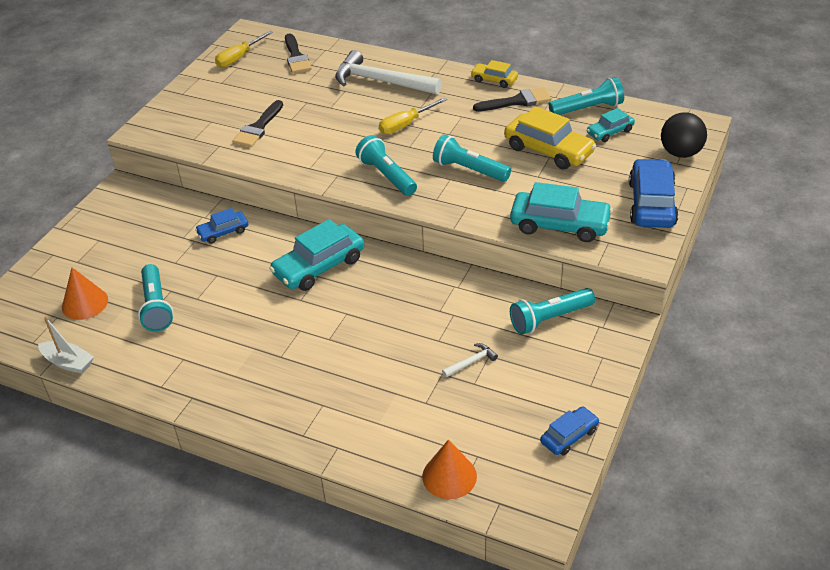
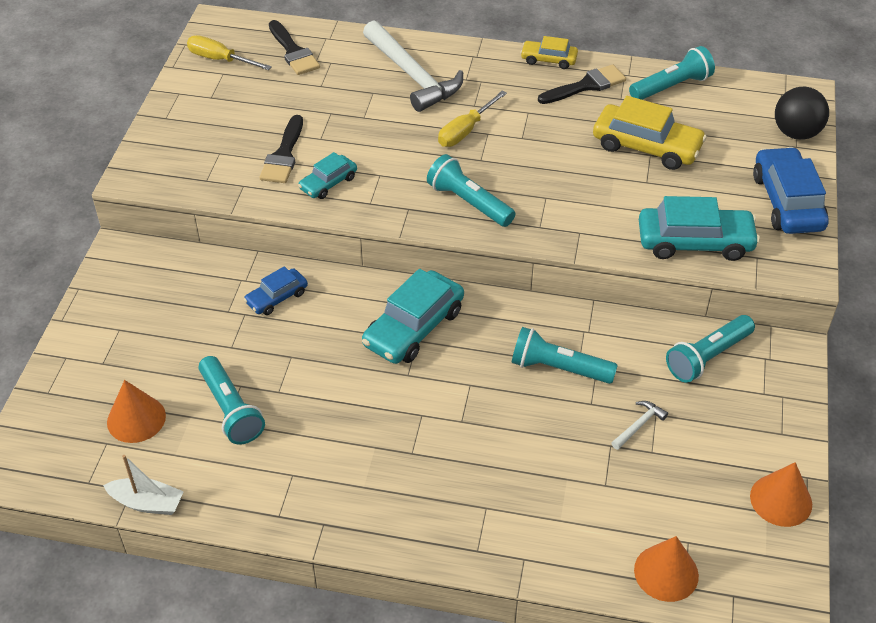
camera: 15 degrees left, 5 degrees up
yellow screwdriver [215,31,273,68] -> yellow screwdriver turned 90 degrees clockwise [187,35,272,70]
white hammer [335,50,442,95] -> white hammer turned 135 degrees counterclockwise [363,20,463,112]
turquoise flashlight [433,134,511,182] -> turquoise flashlight moved to [512,327,618,384]
blue car [540,406,599,456] -> orange cone [750,462,812,527]
turquoise car [587,108,635,142] -> turquoise car moved to [298,152,357,199]

